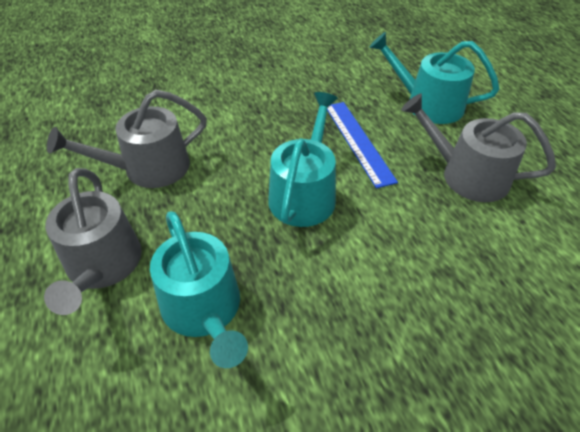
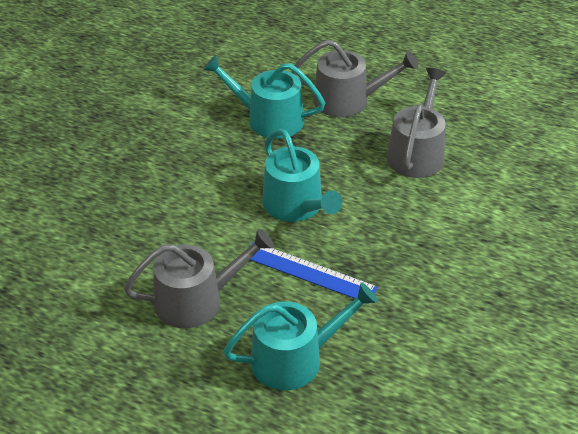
camera: 135 degrees right, 5 degrees down
grey watering can [44,168,142,315] -> grey watering can turned 150 degrees clockwise [292,40,418,117]

